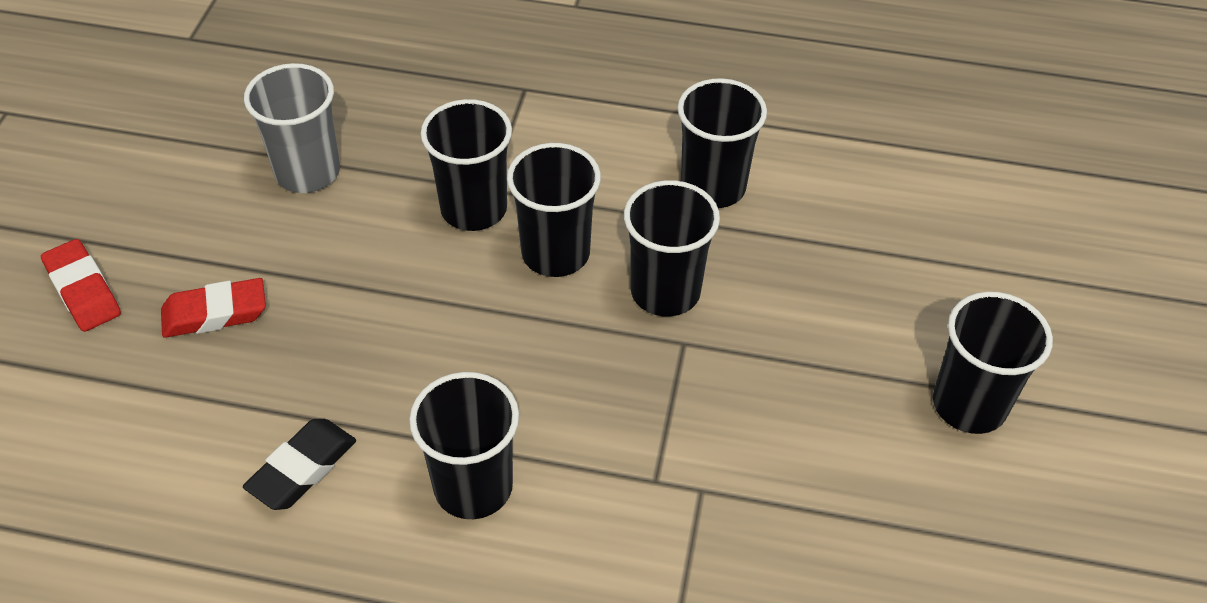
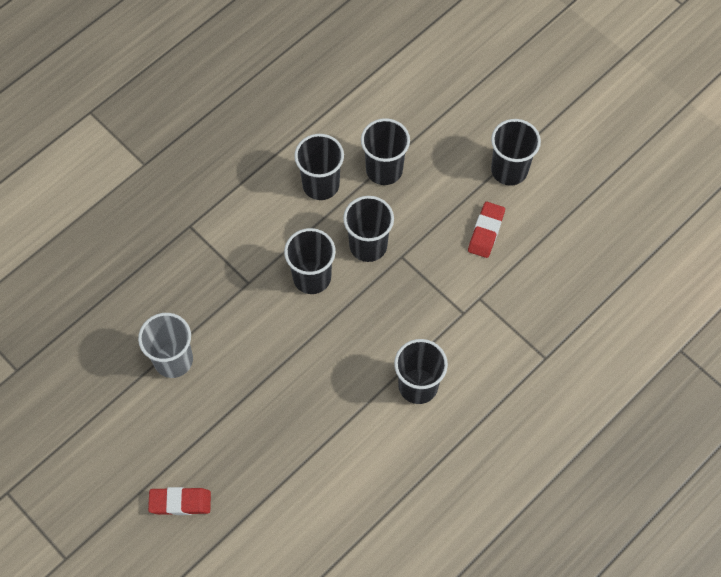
camera: 55 degrees left, 15 degrees up
red eraser [161,278,266,338] -> red eraser moved to [468,202,505,258]
black eraser [243,419,356,510] -> none
black cup [421,99,512,231] -> black cup moved to [361,118,410,185]

